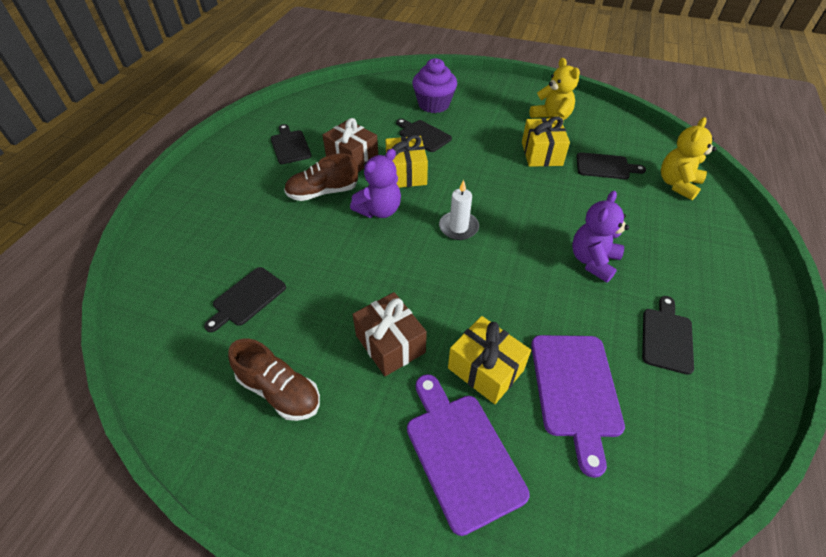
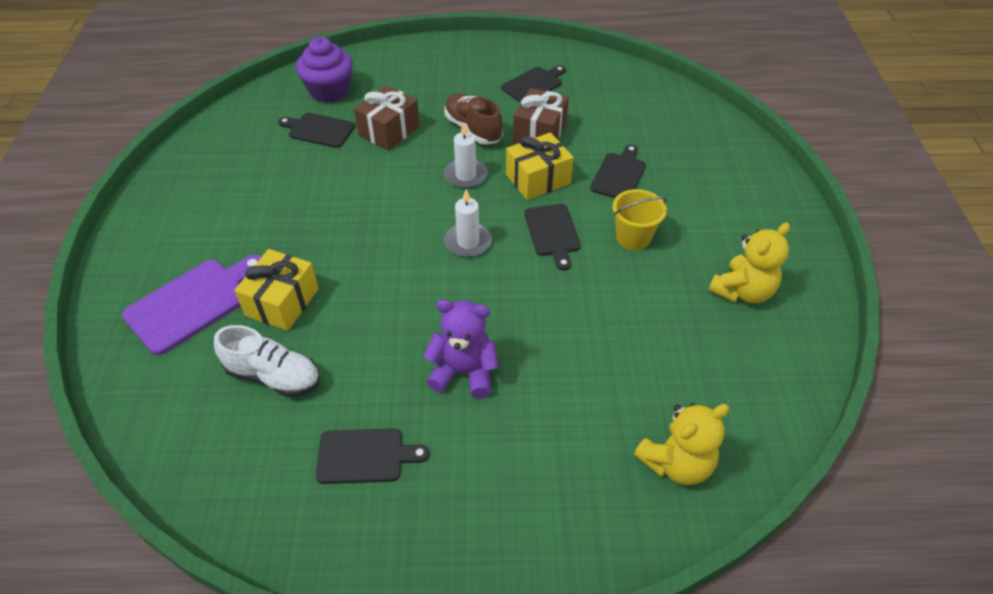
camera: 70 degrees right, 0 degrees up
brown shoe [228,339,320,421] -> none
purple teddy bear [350,149,401,218] -> white candle [444,123,488,188]
brown gift [352,292,427,376] -> brown gift moved to [354,85,420,150]
purple cupcake [412,58,457,113] -> purple cupcake moved to [296,37,353,103]
yellow gift [522,117,570,167] -> none
purple cutting board [531,335,625,478] -> white shoe [214,325,320,397]
black cutting board [577,152,646,179] -> black cutting board moved to [525,204,581,270]
yellow teddy bear [661,117,716,200] -> yellow teddy bear turned 135 degrees clockwise [634,403,729,485]
none -> yellow bucket [613,189,667,250]

